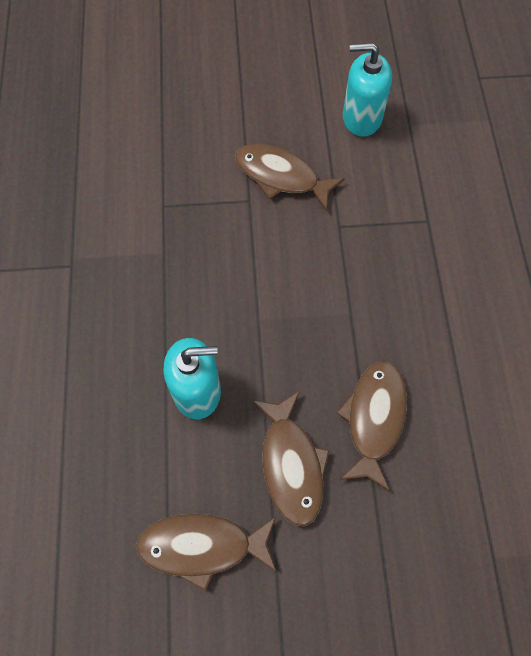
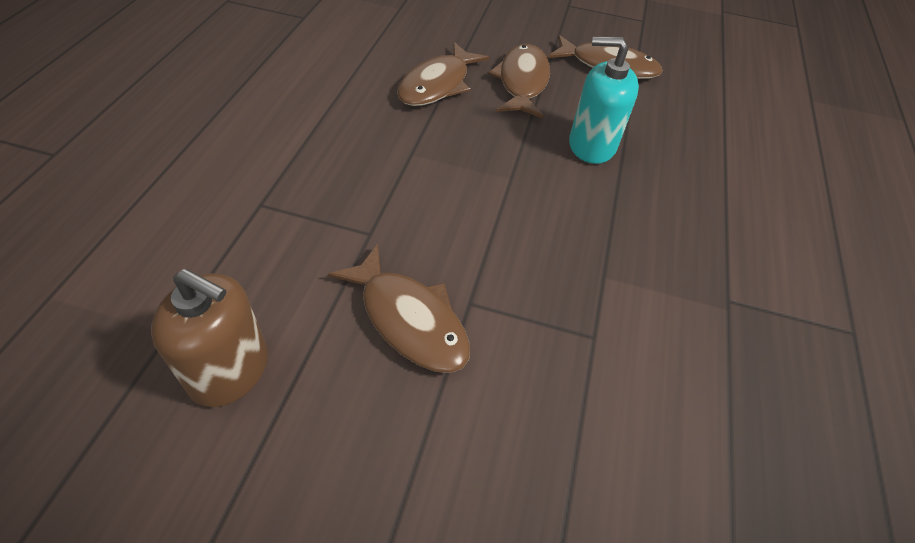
camera: 165 degrees left, 15 degrees down
turquoise soap dispenser [343,43,392,137] -> brown soap dispenser [151,269,268,407]

